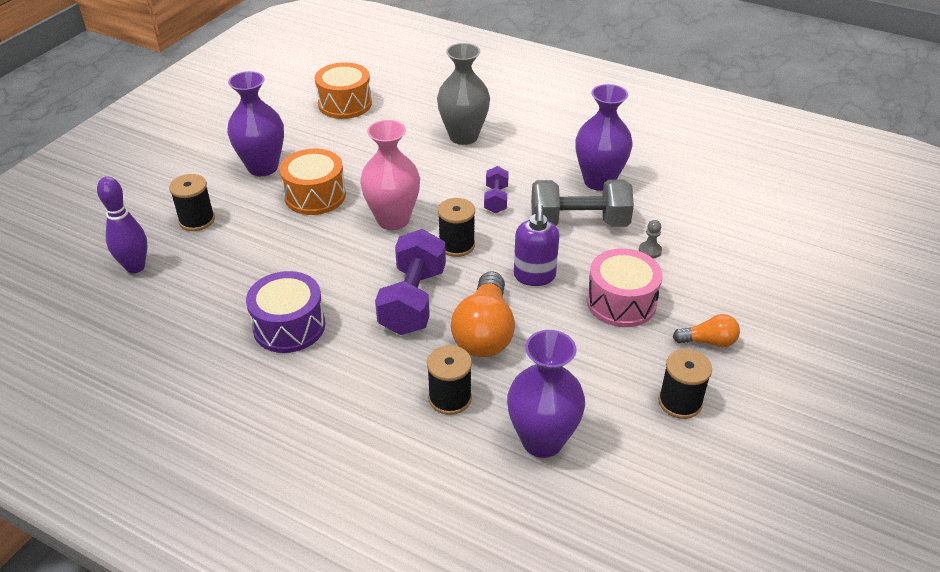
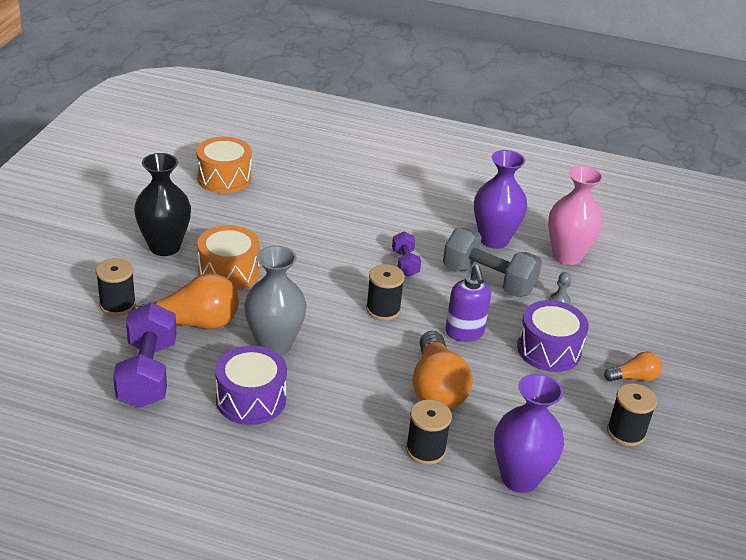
camera: 15 degrees left, 5 degrees down
purple bowling pin [97,177,147,273] -> none
purple vase [227,71,284,176] -> black vase [134,153,191,256]
pink vase [360,120,420,230] -> pink vase moved to [548,166,603,265]
purple dumbbell [375,229,446,335] -> purple dumbbell moved to [113,303,176,408]
grey vase [437,43,490,145] -> grey vase moved to [244,245,307,356]
grey dumbbell [531,179,634,227] -> grey dumbbell turned 45 degrees clockwise [443,227,542,297]
pink drum [587,248,663,327] -> purple drum [517,300,589,372]
none -> orange light bulb [131,273,239,329]

